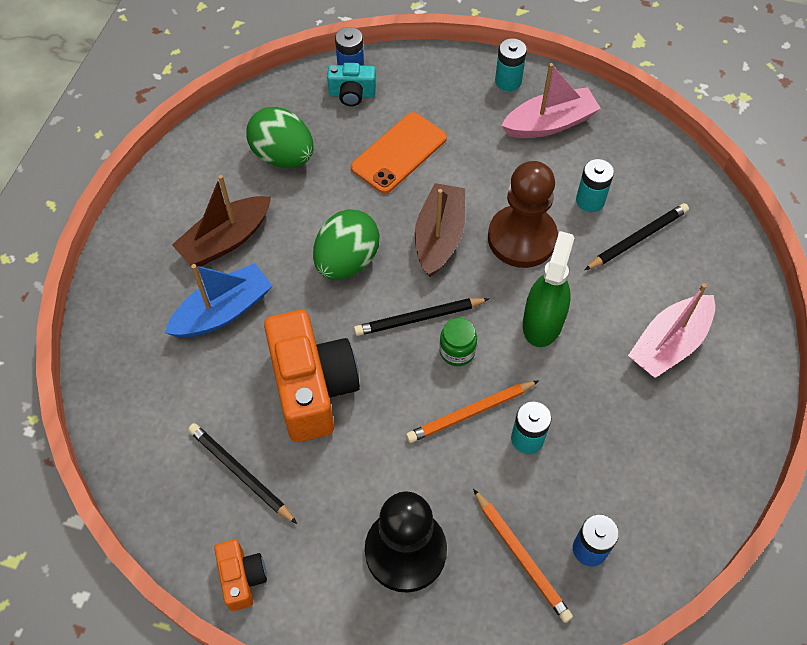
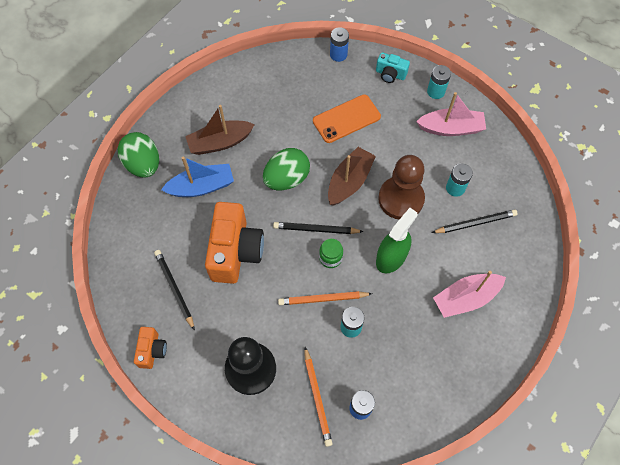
camera: 20 degrees right, 5 degrees up
green egg [246,107,314,168] -> green egg moved to [118,132,159,178]
turquoise camera [327,63,376,106] -> turquoise camera moved to [376,52,410,83]

